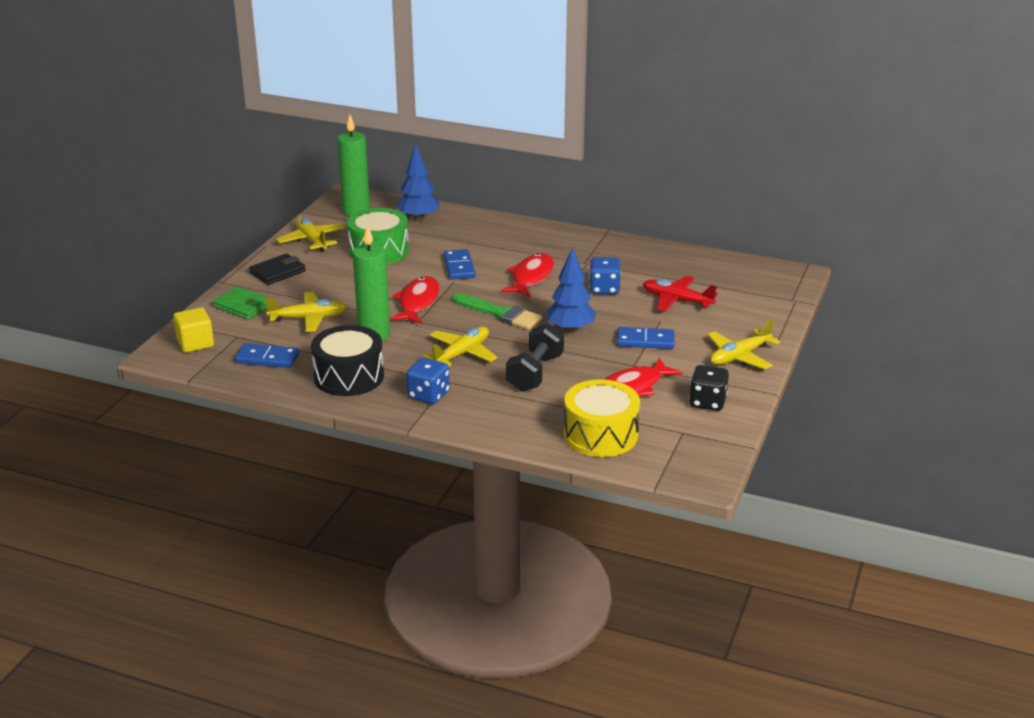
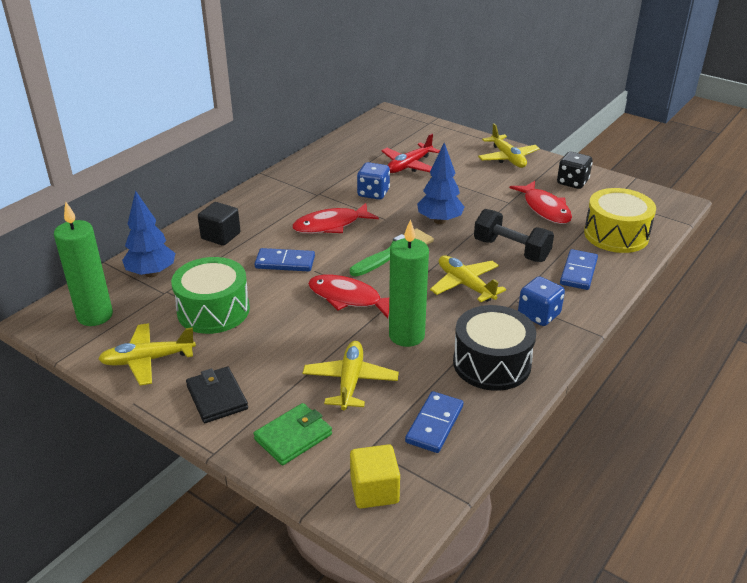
camera: 75 degrees left, 5 degrees up
red fish [501,253,554,297] -> red fish turned 60 degrees counterclockwise [292,203,379,234]
blue domino [617,327,675,349] -> blue domino moved to [560,249,598,290]
none -> black cube [198,202,241,246]

